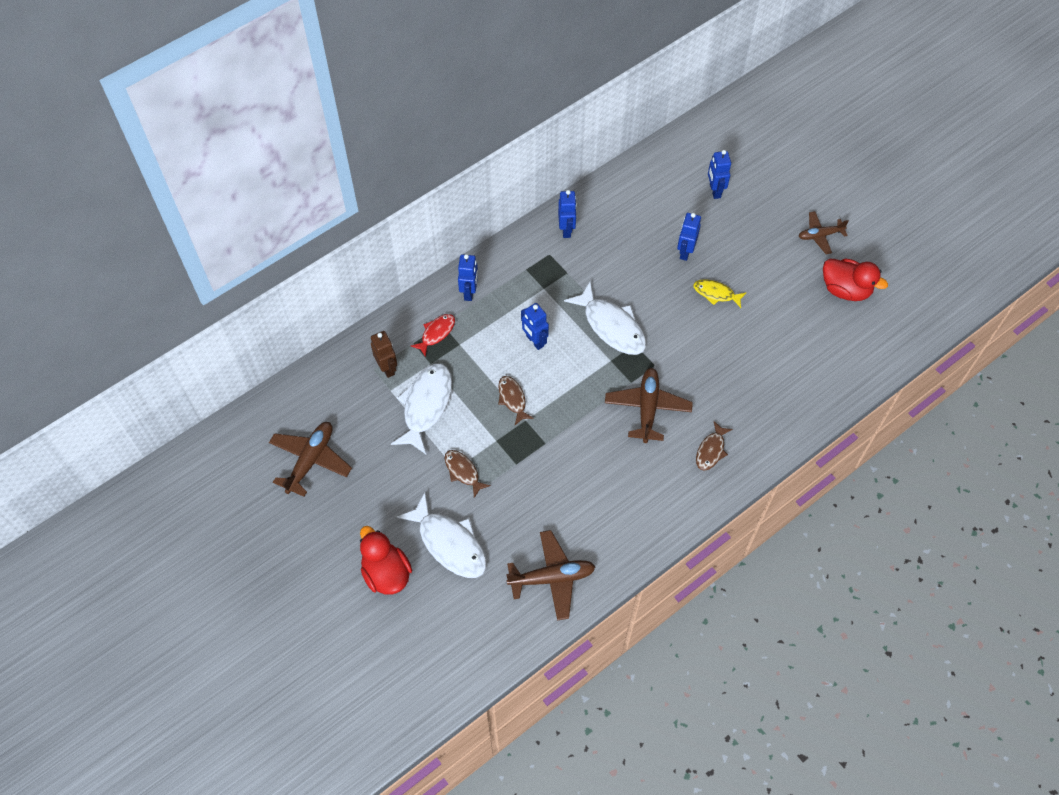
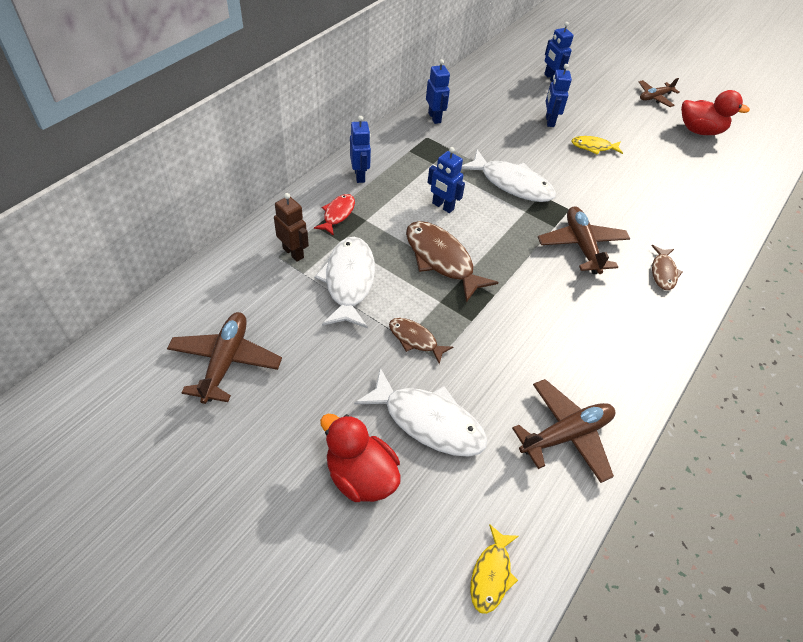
camera: 20 degrees left, 10 degrees down
brown fish [498,376,534,425] -> brown fish [406,221,499,303], size x1.80
none -> yellow fish [470,524,519,614]

